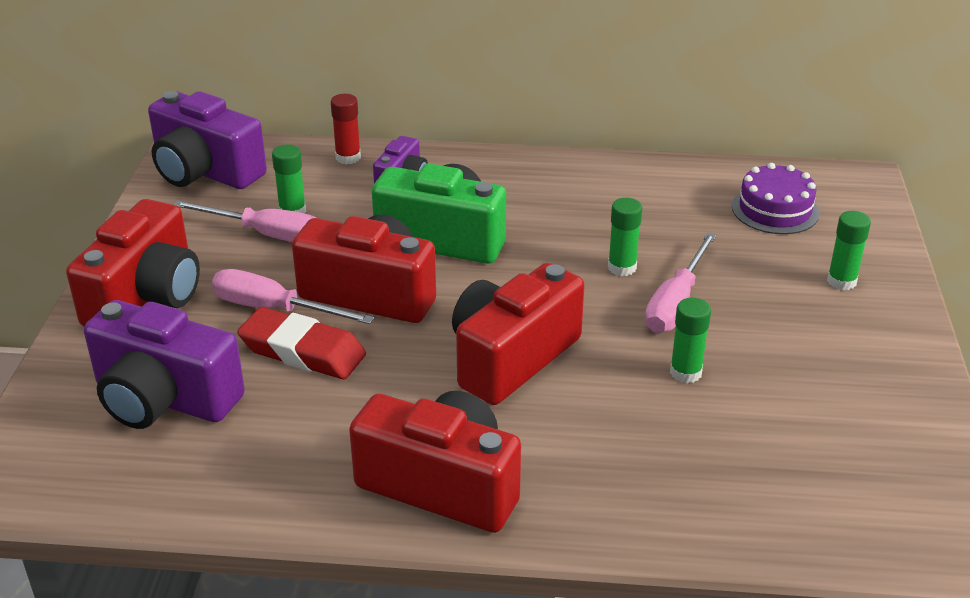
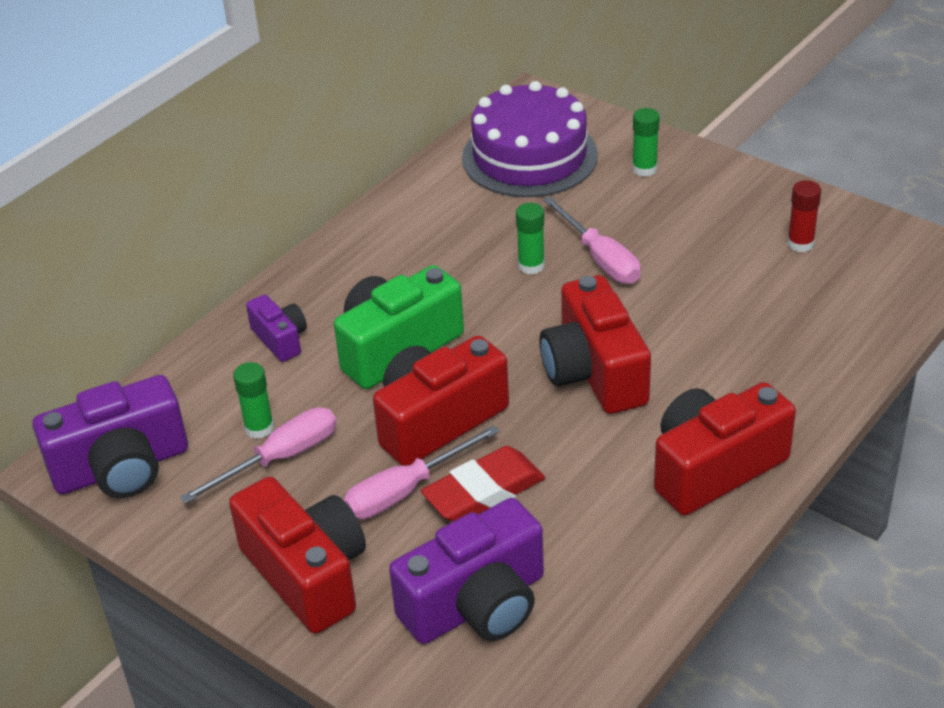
camera: 55 degrees left, 5 degrees up
red glue stick [331,94,361,164] -> red glue stick moved to [787,180,821,252]
green glue stick [670,298,711,383] -> none
purple cake [732,163,820,234] -> purple cake [462,81,598,197], size x1.72

